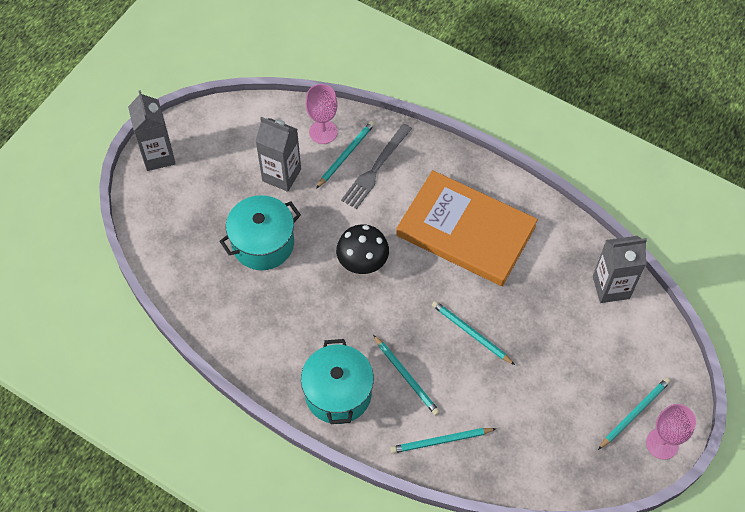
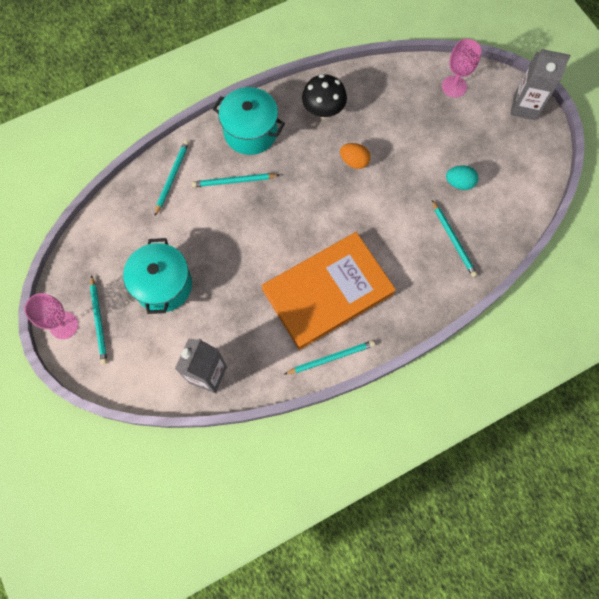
camera: 120 degrees right, 10 degrees up
turquoise pot [219,195,301,270] -> turquoise pot moved to [123,238,192,314]
grey carton [255,117,301,192] -> turquoise egg [446,165,478,190]
pink goblet [305,84,338,144] -> pink goblet moved to [442,39,481,97]
black mushroom [336,224,389,274] -> black mushroom moved to [302,74,347,119]
grey fork [341,124,412,209] -> none
turquoise pencil [432,301,515,365] -> turquoise pencil moved to [283,340,375,375]
none -> orange egg [340,143,370,169]

